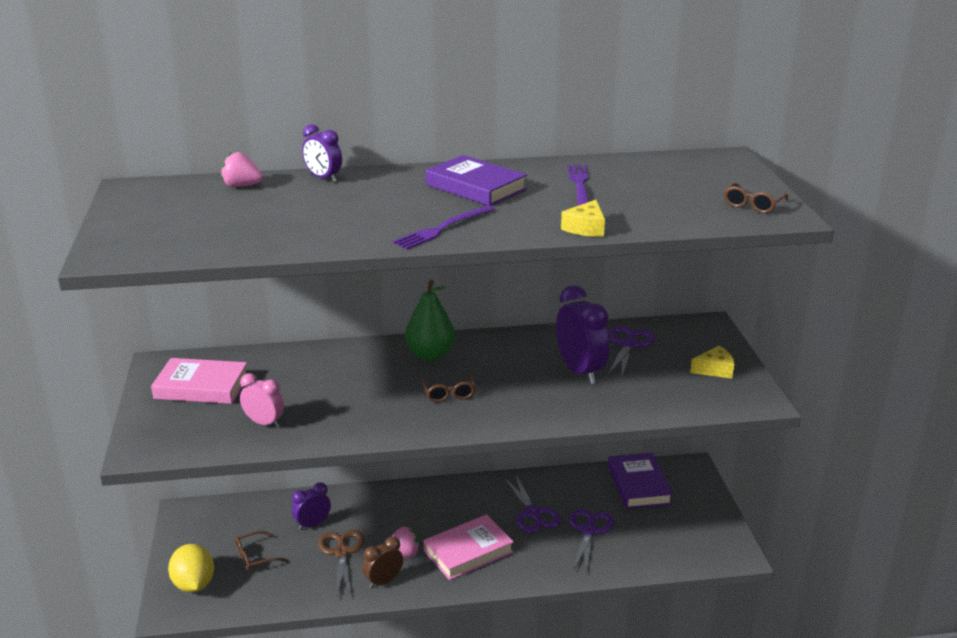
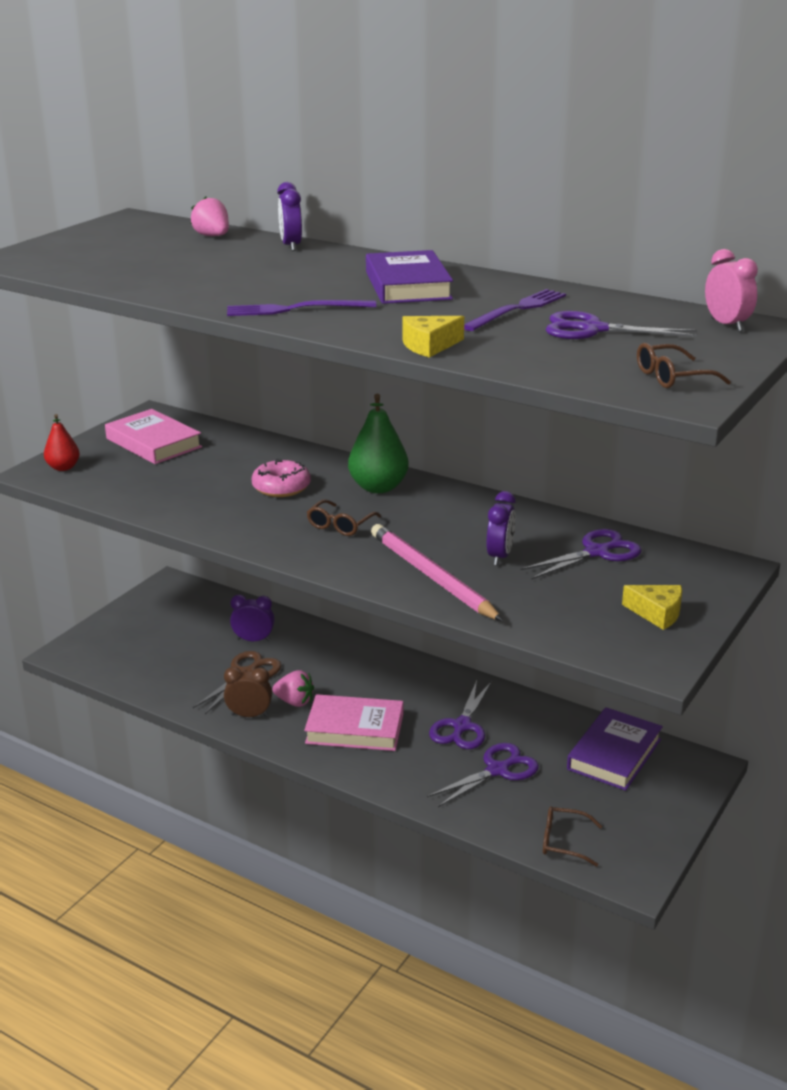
camera: 40 degrees right, 0 degrees up
yellow lemon [168,544,214,592] -> none
brown glasses [235,531,288,571] -> brown glasses moved to [543,806,602,867]
pink clock [240,373,284,428] -> pink clock moved to [705,249,758,332]
purple clock [556,285,609,384] -> purple clock [486,491,516,565], size x0.58
none -> red pear [44,414,80,471]
none -> pink donut [252,458,311,497]
none -> pink pencil [371,524,503,621]
none -> purple scissors [546,311,697,339]

